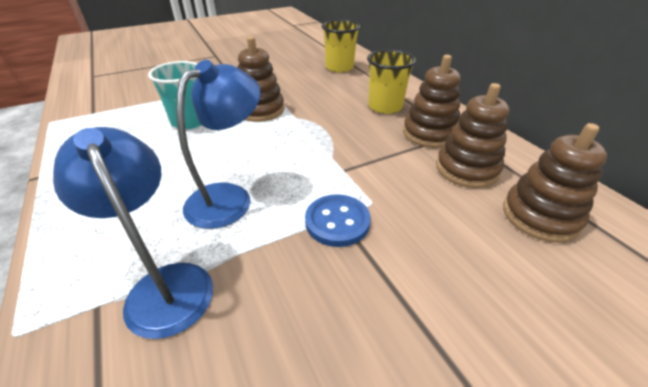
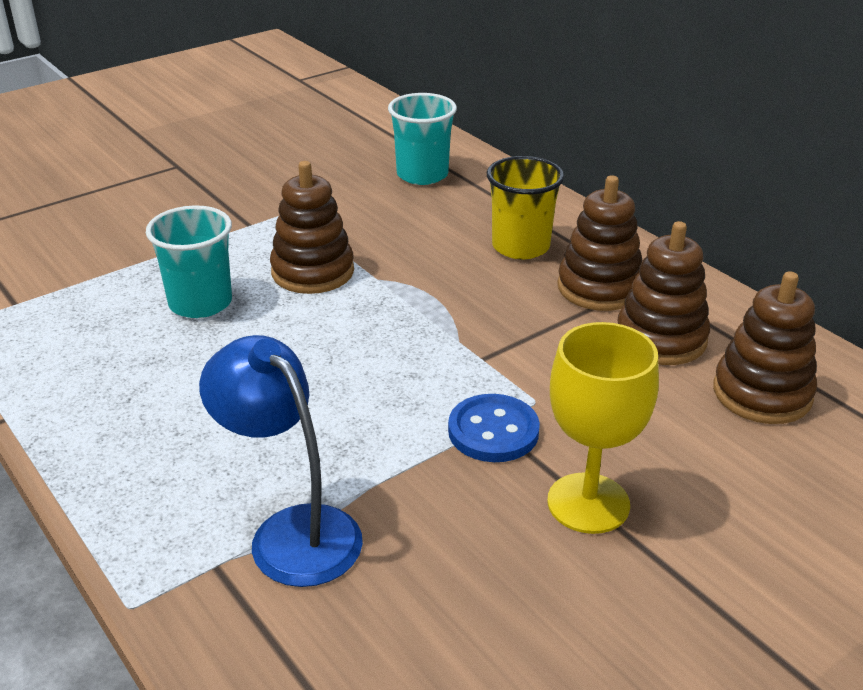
camera: 10 degrees left, 5 degrees down
blue lamp [176,60,261,229] -> none
yellow cup [322,20,360,72] -> turquoise cup [388,93,457,185]
none -> yellow goblet [547,322,659,534]

